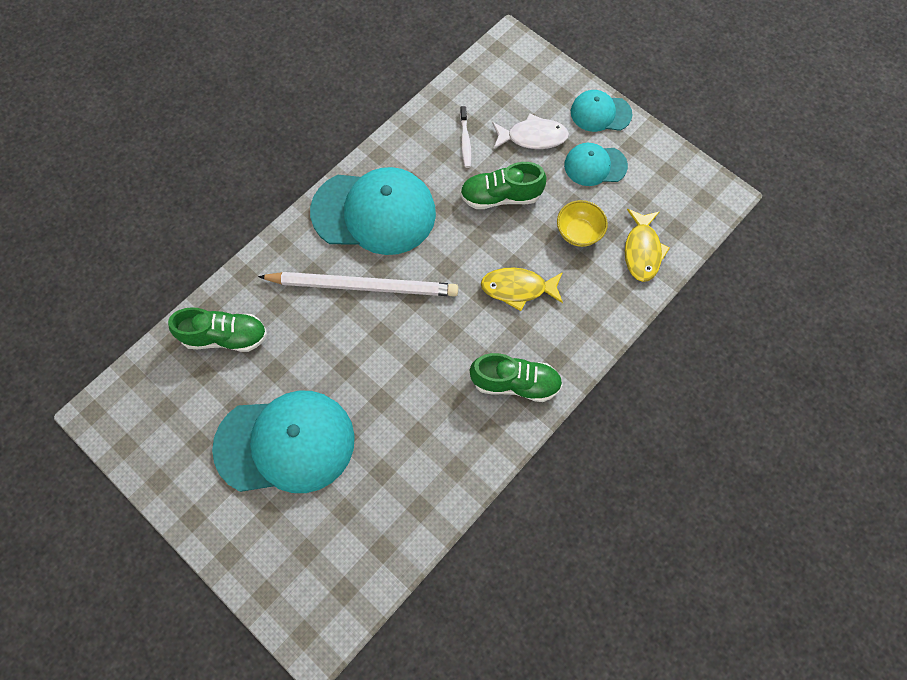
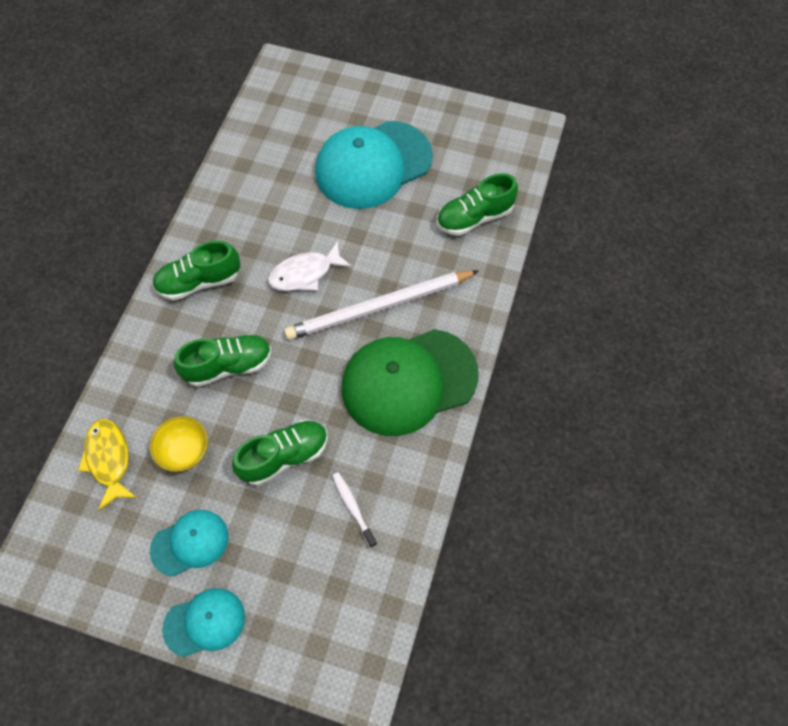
camera: 155 degrees right, 5 degrees down
turquoise cap [310,167,436,255] -> green cap [341,329,478,436]
yellow fish [481,268,563,311] -> green shoe [174,334,272,387]
white fish [492,113,569,149] -> white fish moved to [268,241,352,291]

